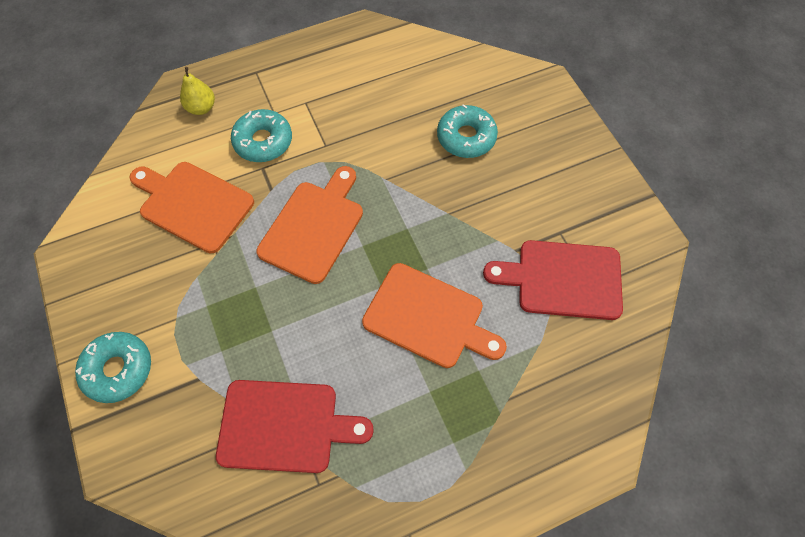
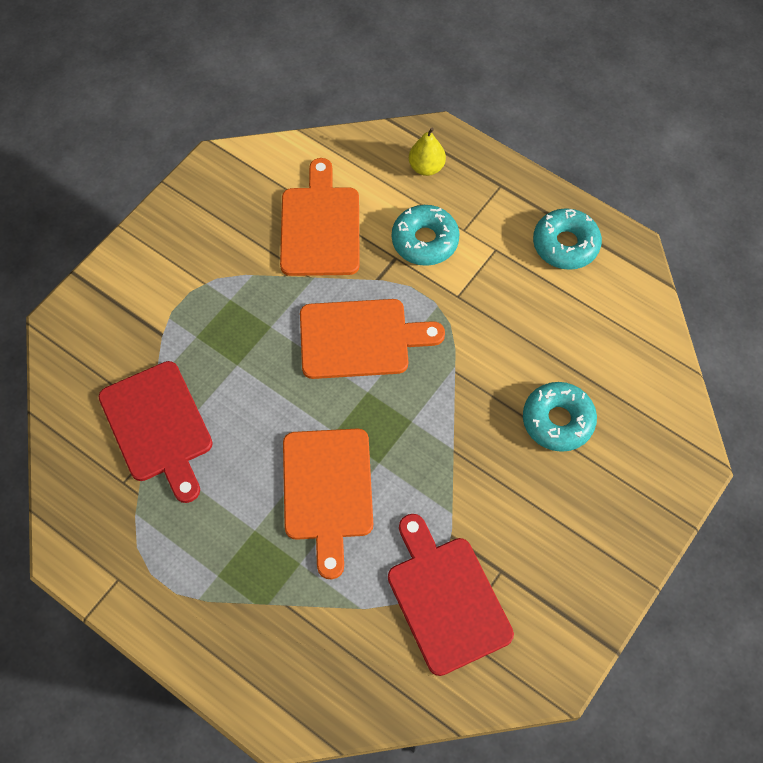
camera: 60 degrees right, 0 degrees up
turquoise donut [75,332,151,403] -> turquoise donut moved to [533,208,602,270]

